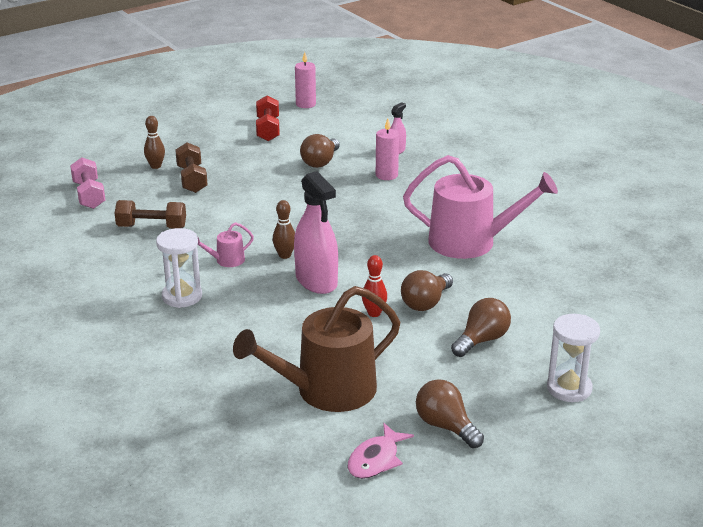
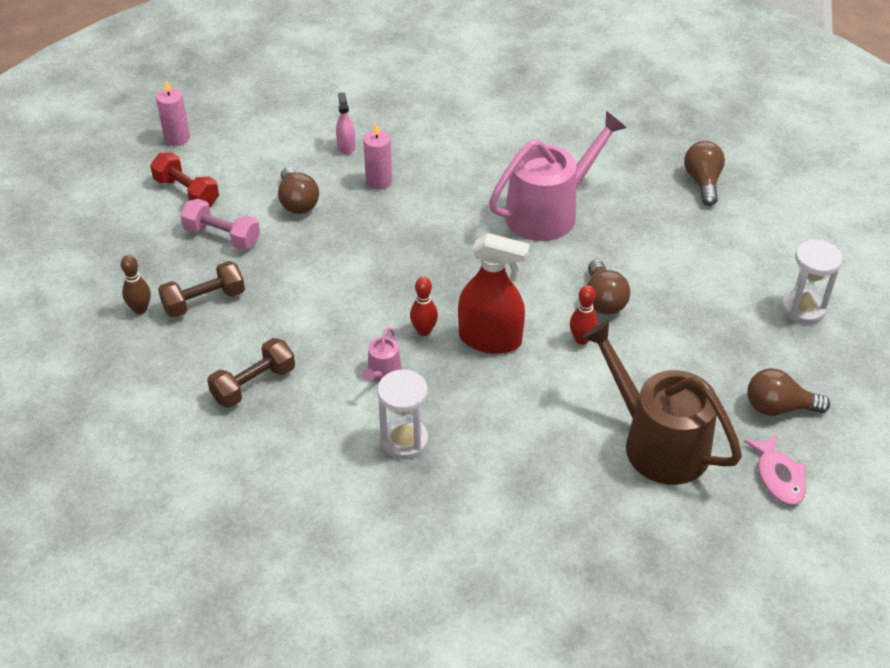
camera: 45 degrees left, 15 degrees up
pink dumbbell [70,157,106,209] -> pink dumbbell moved to [180,199,260,250]
brown dumbbell [175,142,208,193] -> brown dumbbell turned 60 degrees counterclockwise [158,261,245,318]
brown watering can [233,286,400,412] -> brown watering can turned 120 degrees clockwise [582,321,742,485]
brown bowling pin [273,200,295,259] -> red bowling pin [410,277,438,336]
pink spray bottle [294,171,338,294] -> red spray bottle [458,233,530,354]
brown light bulb [451,298,511,357] -> brown light bulb moved to [684,141,725,206]

